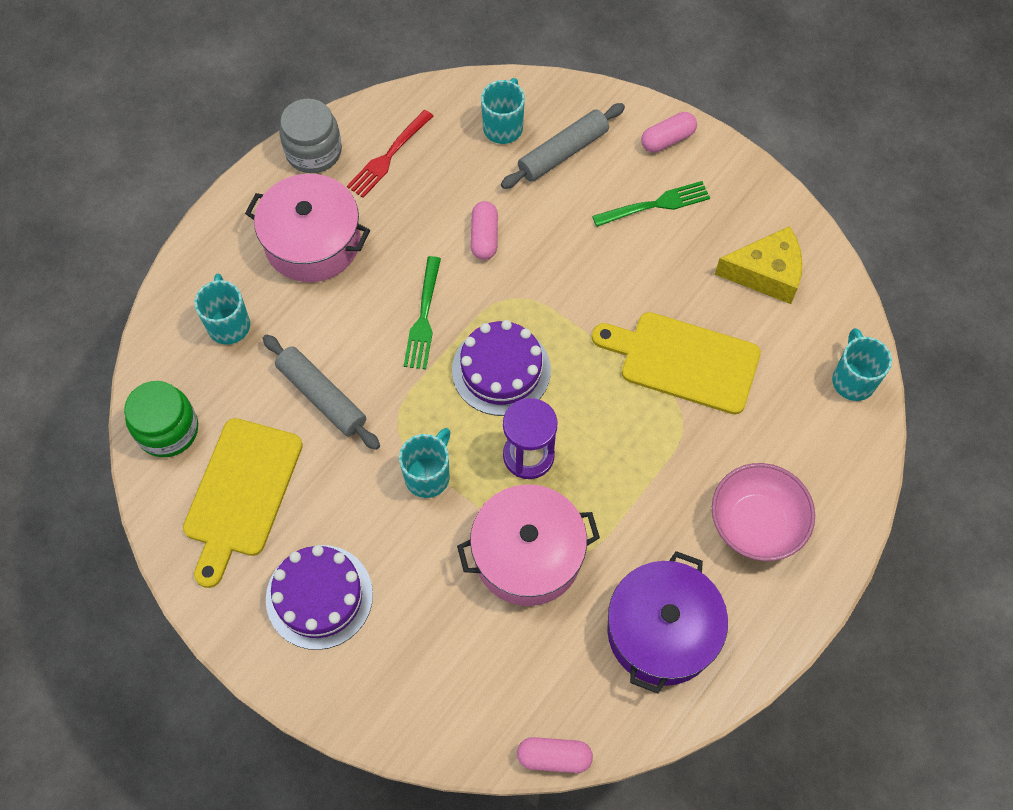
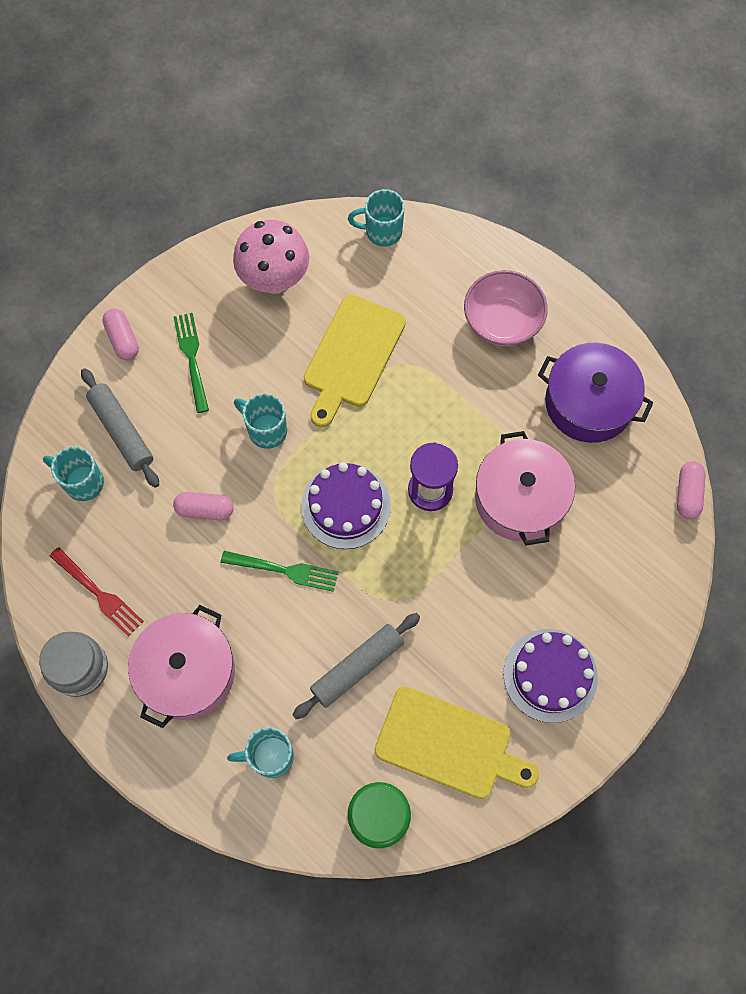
camera: 85 degrees left, 5 degrees up
turquoise mug [399,428,451,498] -> turquoise mug moved to [234,393,287,449]
yellow cheese [715,226,802,304] -> pink mushroom [233,220,309,294]

